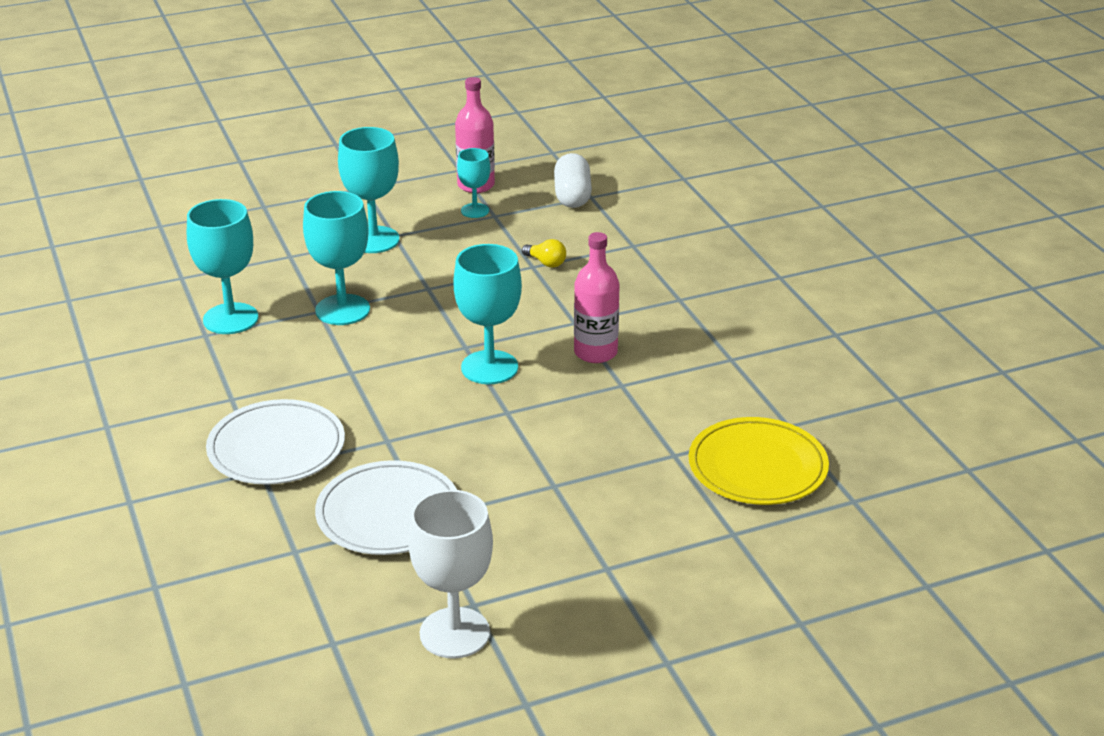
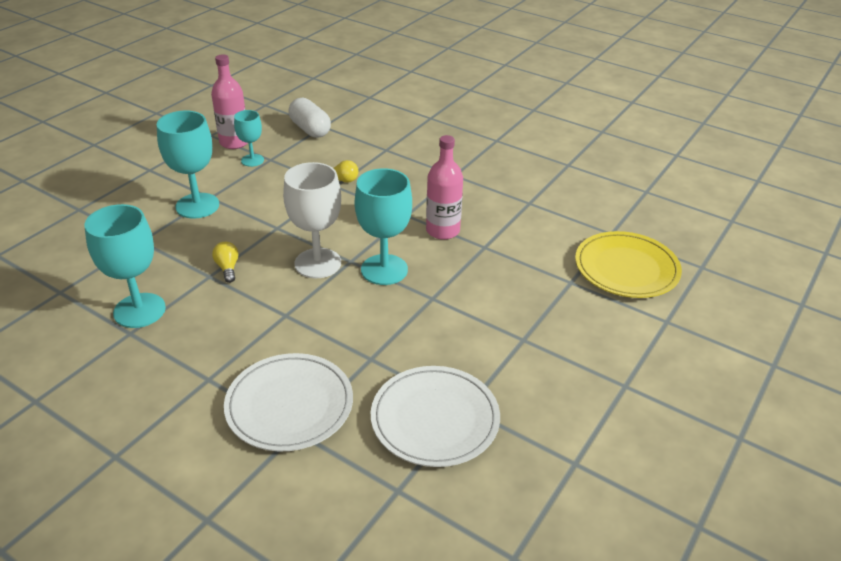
camera: 35 degrees left, 5 degrees up
turquoise goblet [303,191,370,325] -> yellow light bulb [212,242,239,283]
white goblet [408,490,493,659] -> white goblet moved to [283,162,341,278]

